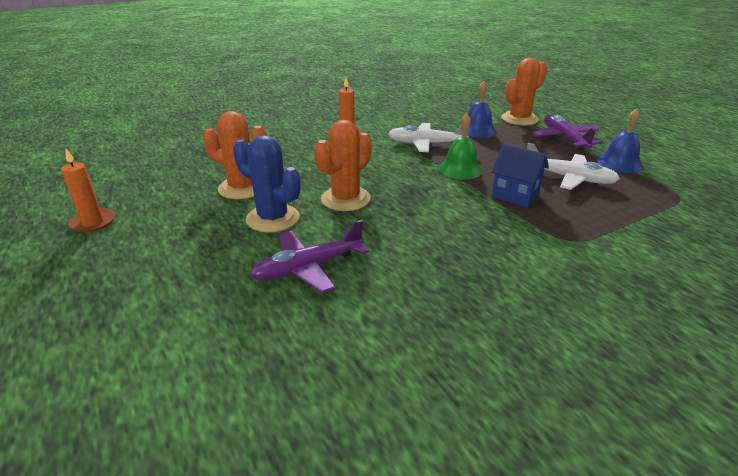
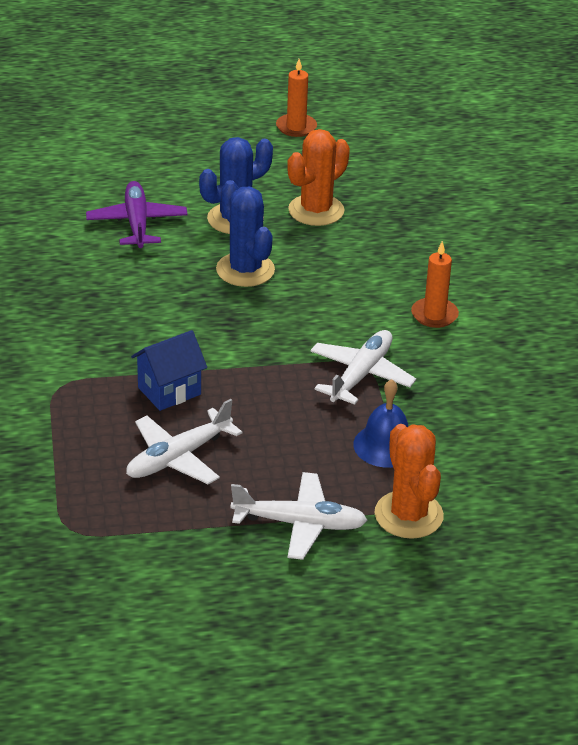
camera: 110 degrees right, 5 degrees up
orange cactus [314,120,372,211] -> blue cactus [216,180,275,287]
green bell [438,113,483,179] -> none
purple plane [532,115,602,150] -> white plane [230,472,368,560]
blue bell [597,109,643,173] -> none

